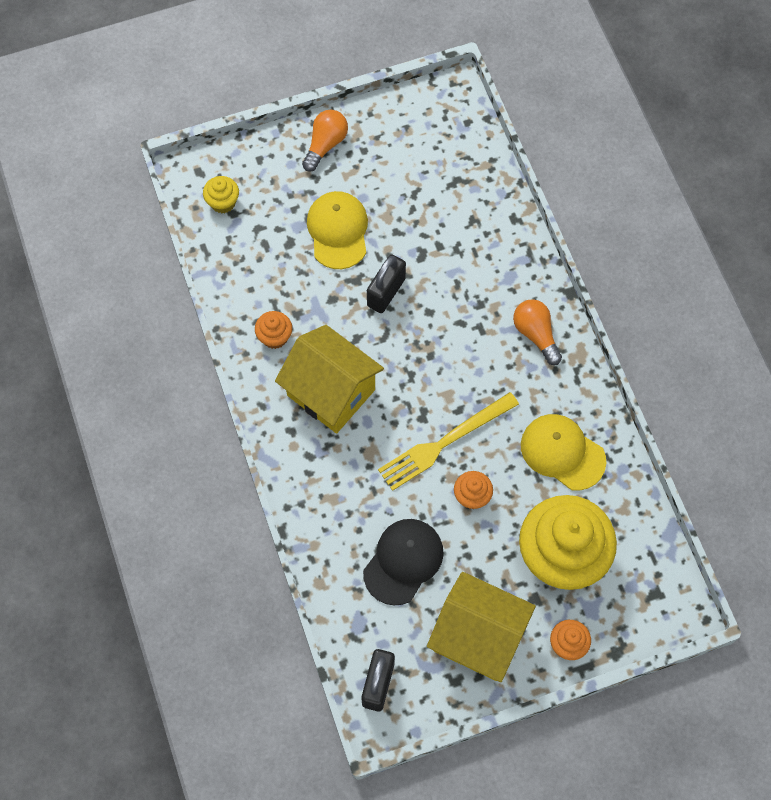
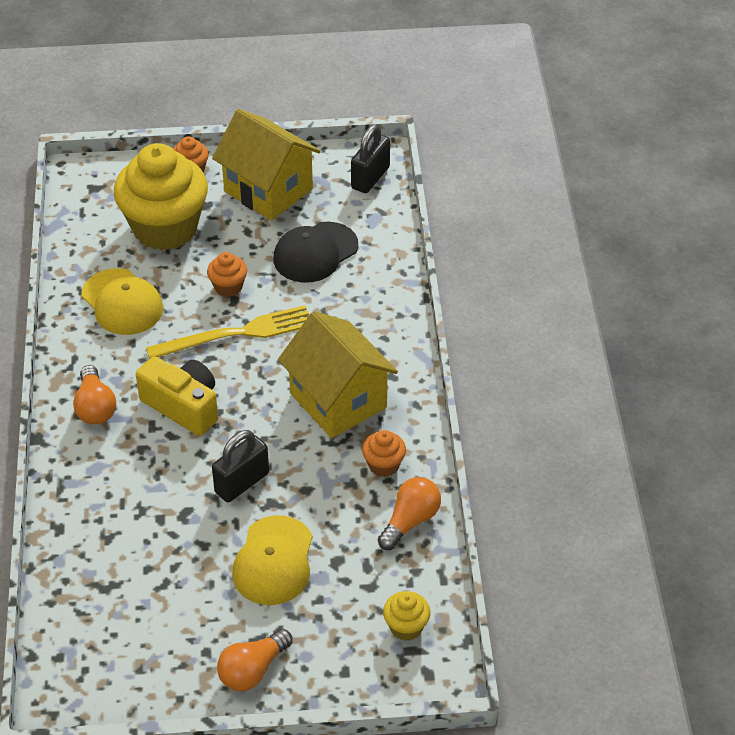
camera: 165 degrees left, 20 degrees down
none -> yellow camera [136,356,218,436]
none -> orange light bulb [378,477,441,550]

